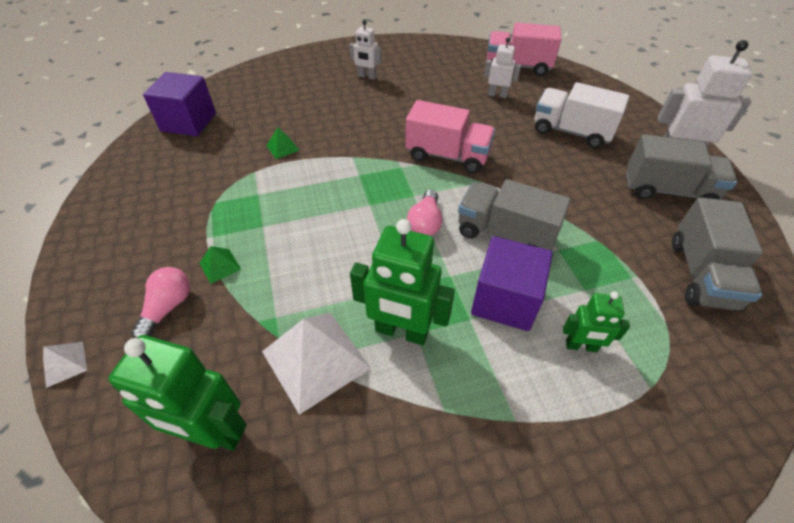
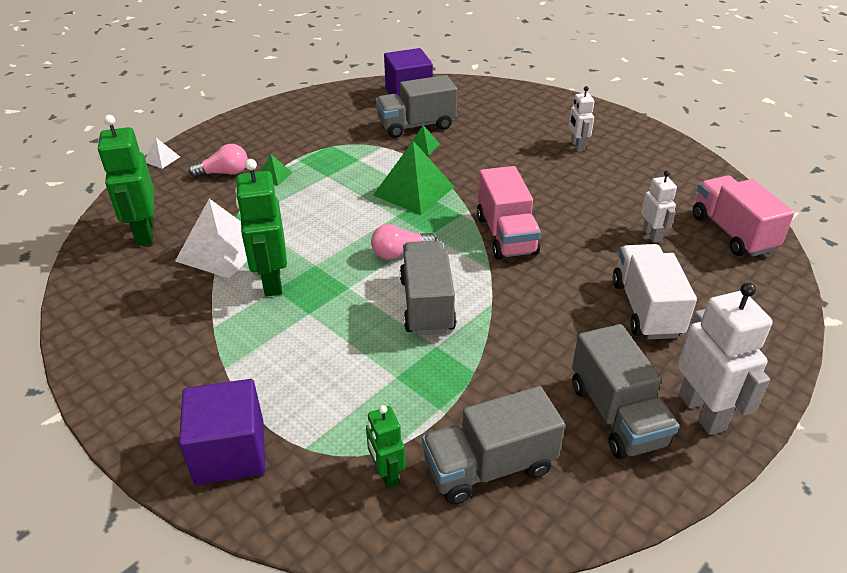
camera: 60 degrees right, 10 degrees down
purple cube [471,236,553,331] -> purple cube moved to [179,379,265,485]
green robot [563,291,630,352] -> green robot moved to [366,405,405,489]
none -> green pyramid [373,141,454,215]
none -> grey truck [376,75,457,138]

